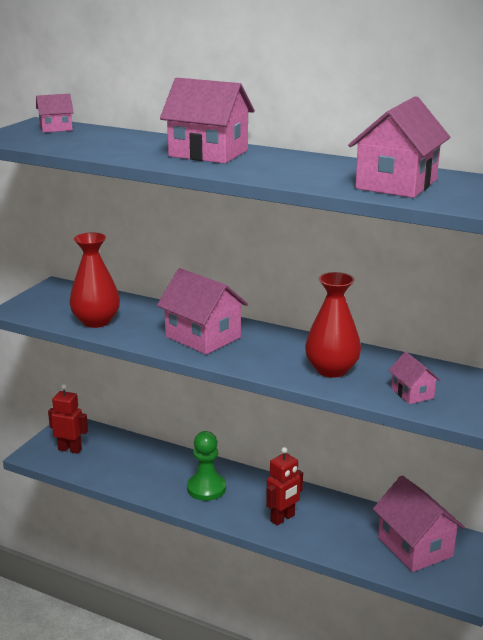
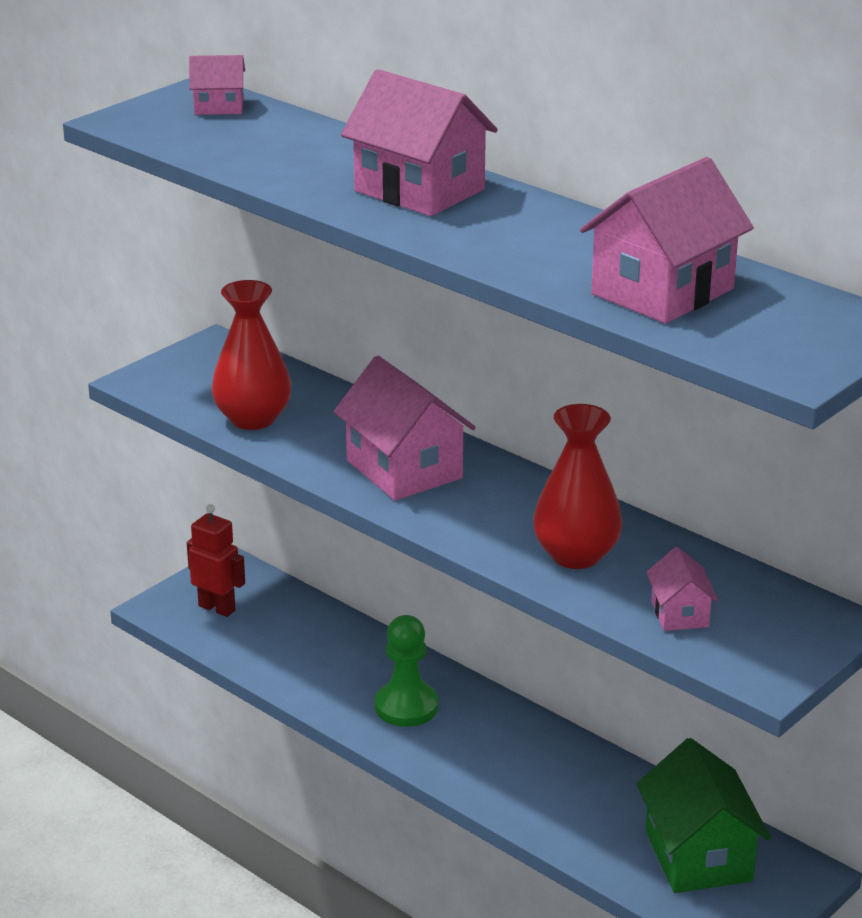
camera: 15 degrees right, 5 degrees up
red robot [266,447,303,526] -> none
pink house [373,475,465,572] -> green house [636,738,771,893]

